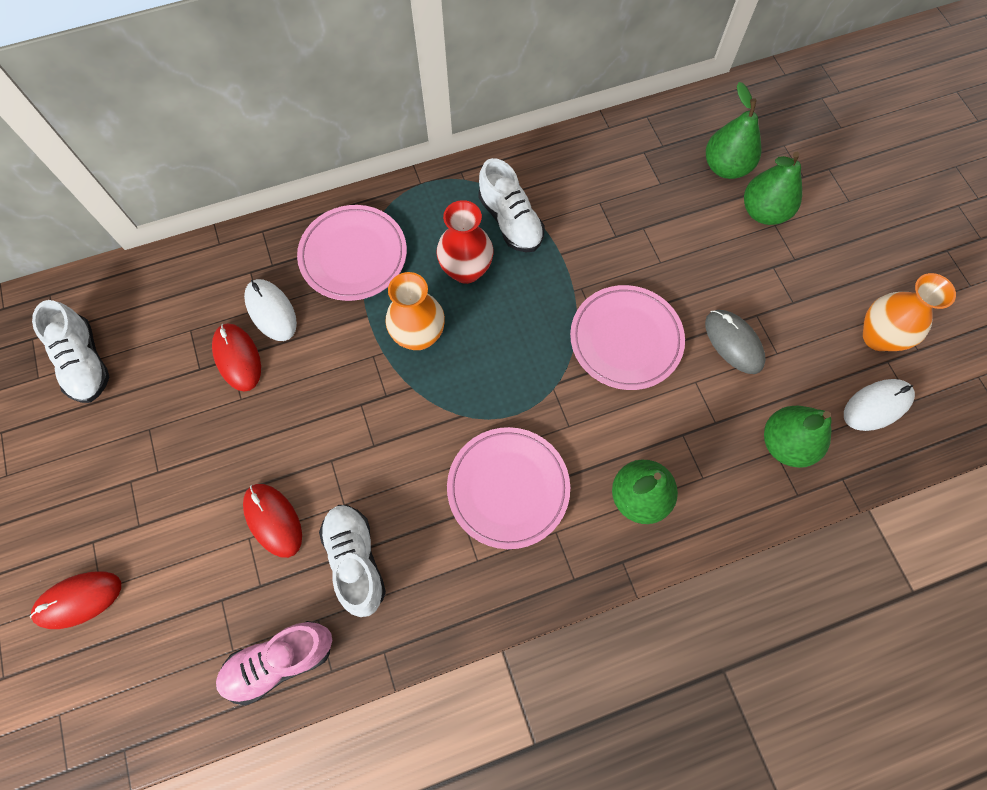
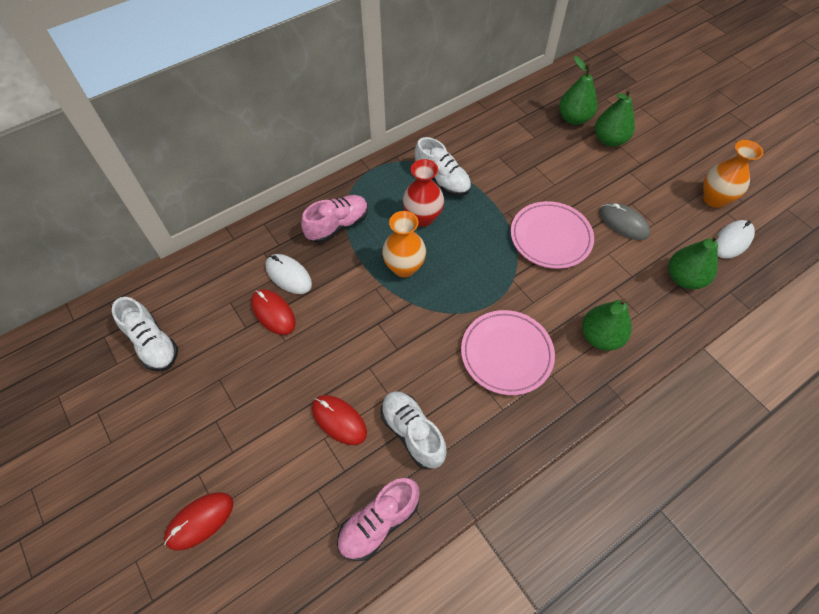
camera: 15 degrees left, 10 degrees down
pink plate [297,205,407,301] -> pink shoe [301,195,368,243]

